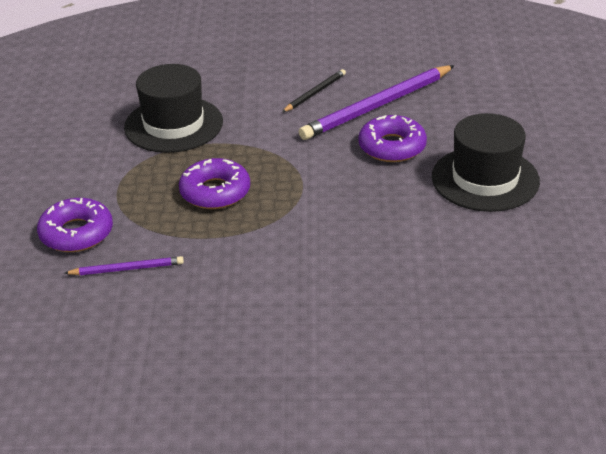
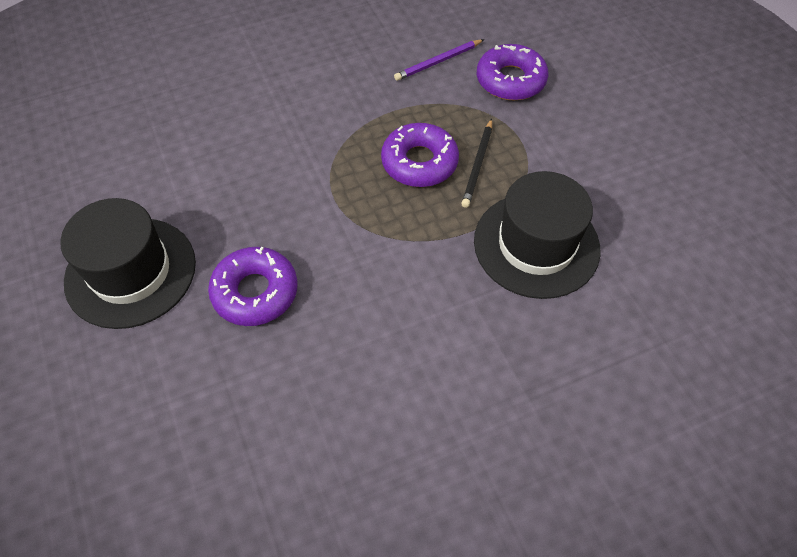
camera: 155 degrees right, 20 degrees up
black pencil [282,69,346,112] -> black pencil moved to [461,119,492,208]
purple pencil [299,65,455,140] -> none

